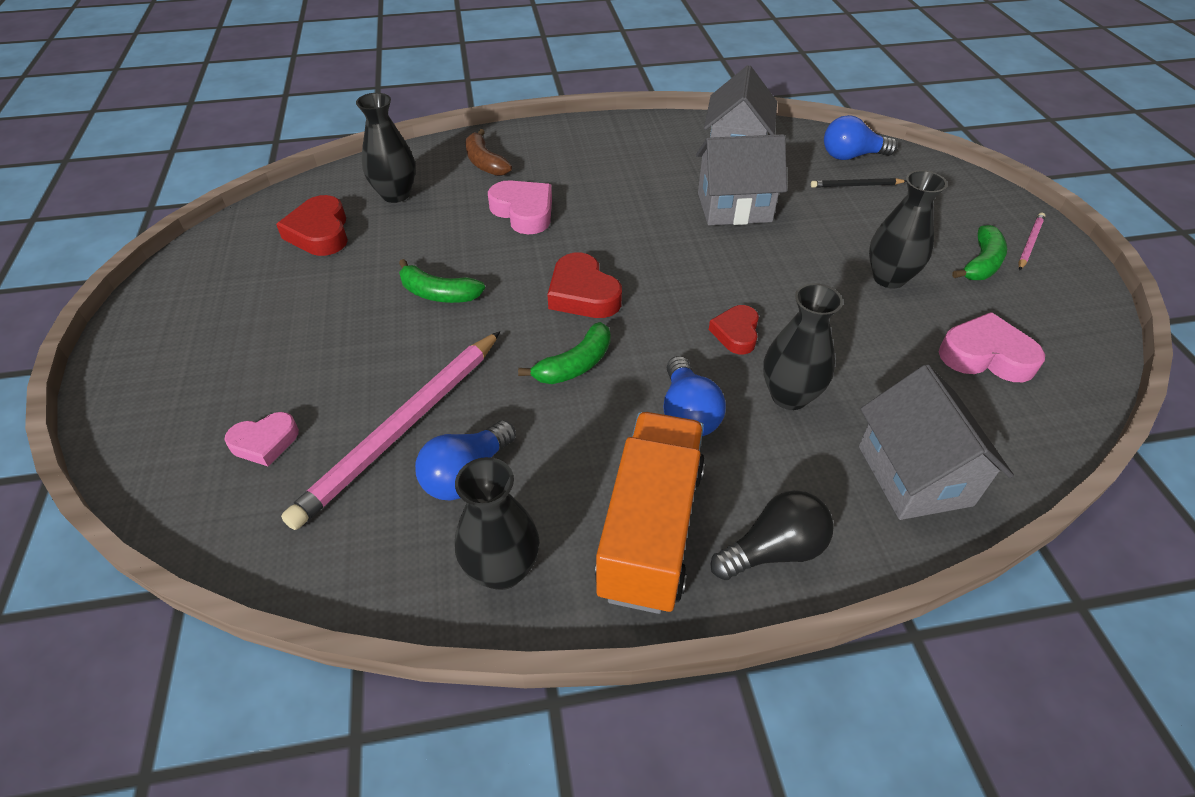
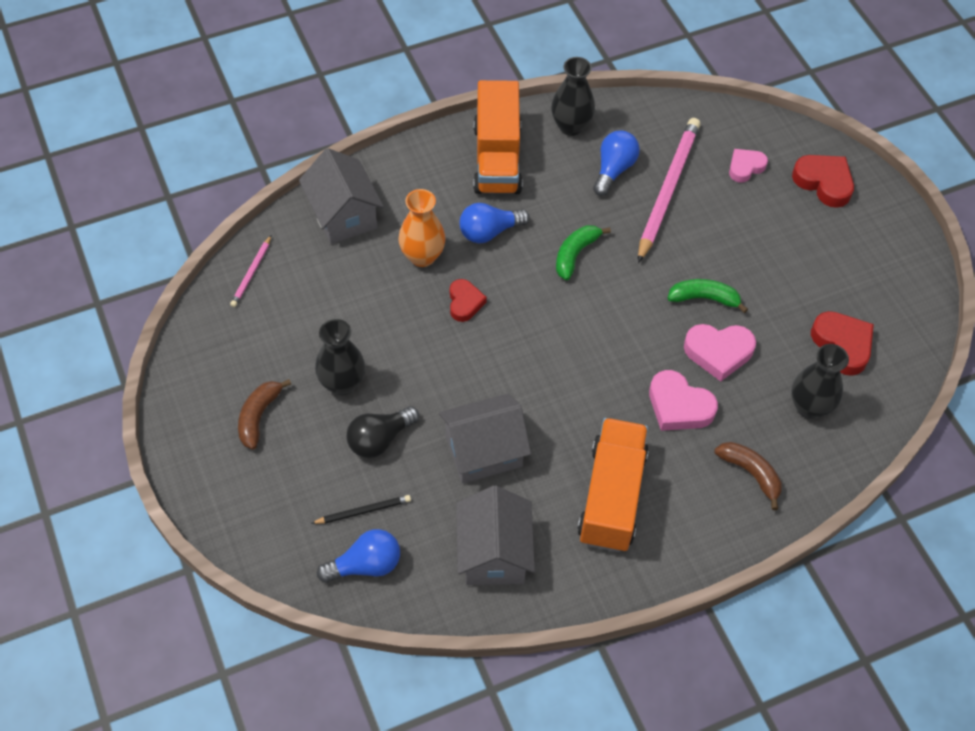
camera: 165 degrees right, 10 degrees up
red heart [547,253,622,318] -> red heart moved to [792,155,854,208]
blue light bulb [664,356,726,436] -> blue light bulb turned 90 degrees counterclockwise [460,203,530,243]
black light bulb [711,490,834,580] -> black light bulb moved to [346,406,419,458]
black vase [763,283,843,410] -> orange vase [398,189,446,267]
pink heart [939,312,1045,382] -> pink heart moved to [684,324,756,381]
green banana [952,225,1007,280] -> brown banana [238,379,291,449]
pink pencil [1018,213,1046,271] -> pink pencil moved to [230,235,271,307]
none -> orange truck [577,418,649,552]

